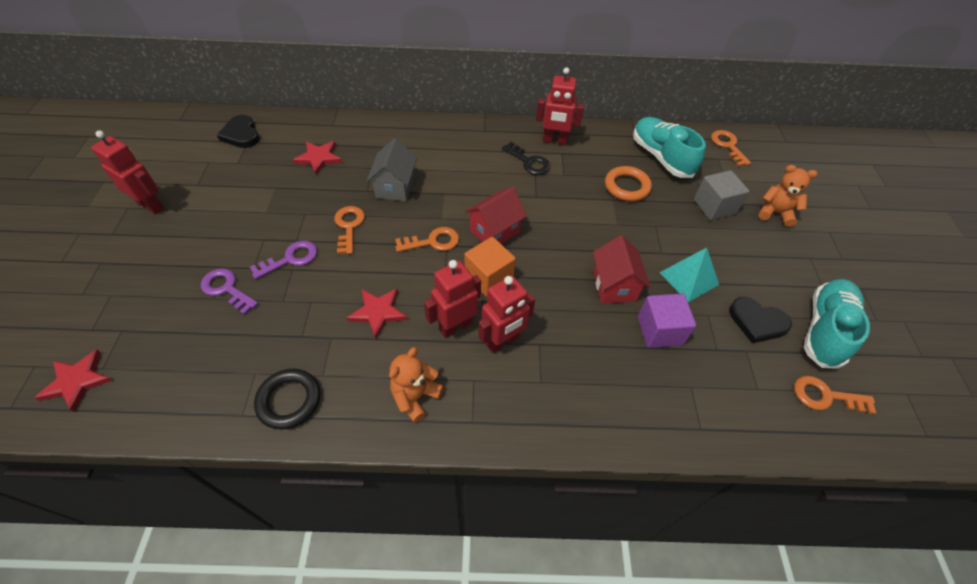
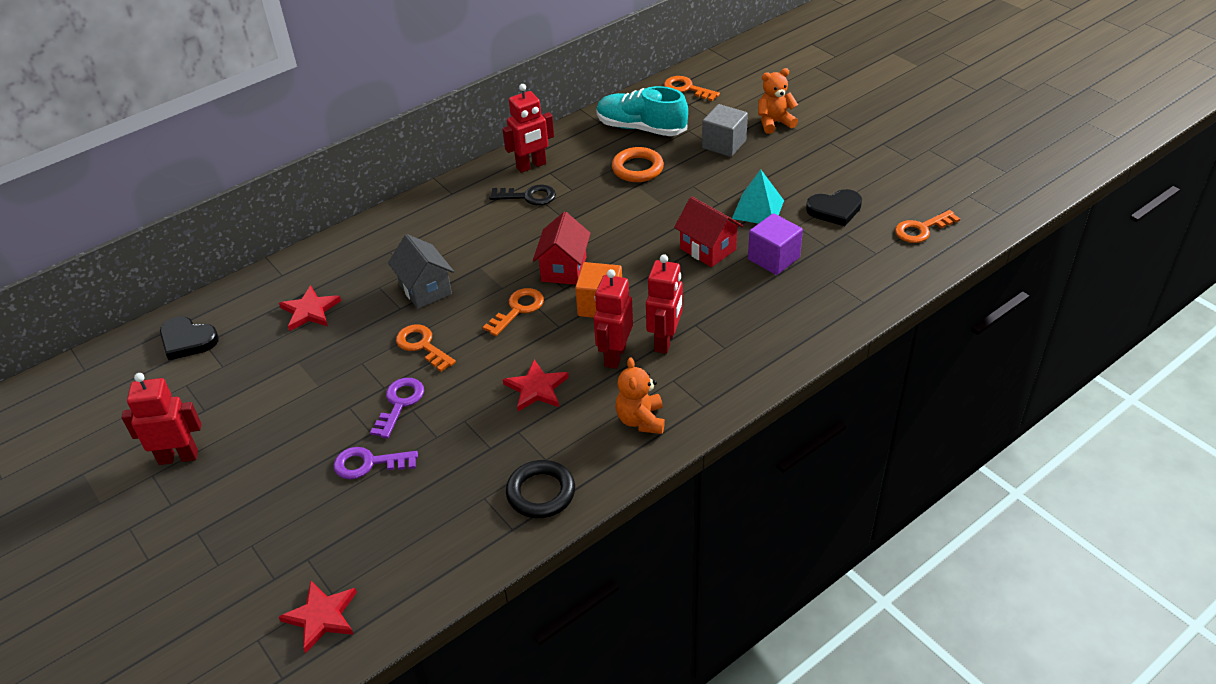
camera: 35 degrees left, 10 degrees down
turquoise shoe [804,279,870,369] -> none

